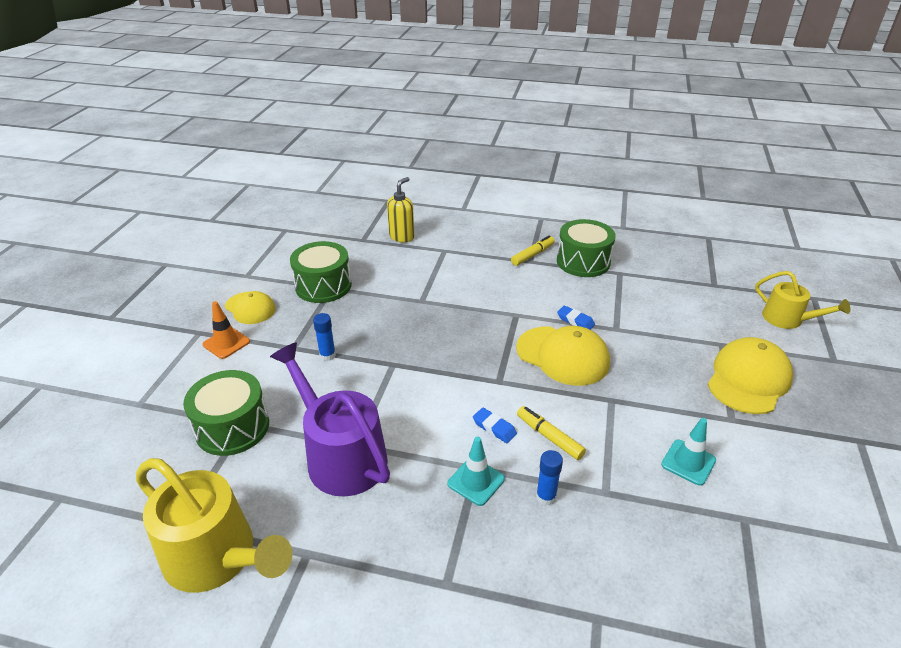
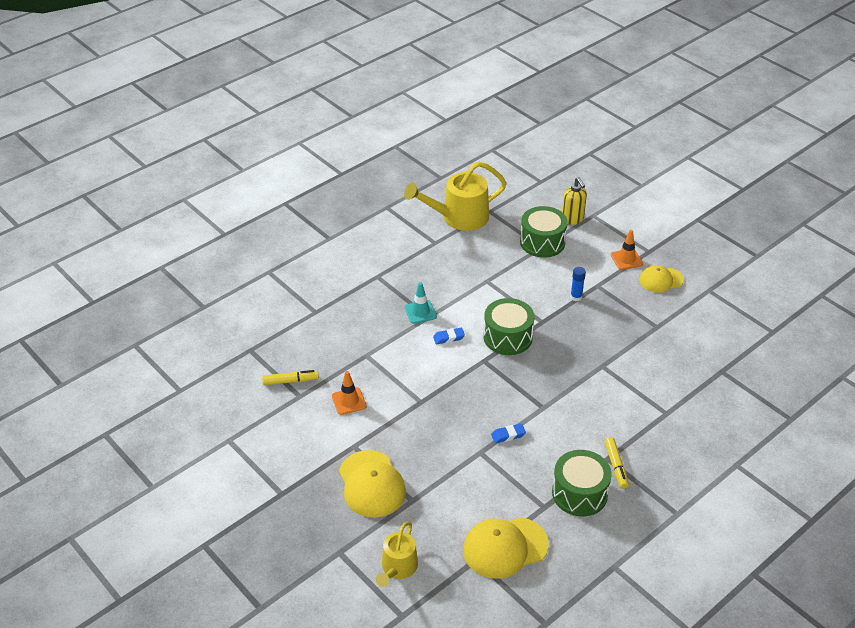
camera: 125 degrees right, 5 degrees up
purple watering can [270,342,390,497] -> none
green drum [290,241,352,303] -> green drum moved to [483,298,535,355]
yellow soap dispenser [387,177,414,242] -> yellow soap dispenser moved to [562,177,587,225]
yellow cap [516,326,610,386] -> yellow cap moved to [463,517,549,579]
yellow marker [517,406,586,460] -> yellow marker moved to [262,370,319,385]
blue glue stick [536,450,563,506] -> none
turquoise traffic cone [661,418,716,486] -> orange traffic cone [332,371,367,415]
yellow watering can [755,271,850,329] -> yellow watering can turned 60 degrees counterclockwise [376,522,418,587]

